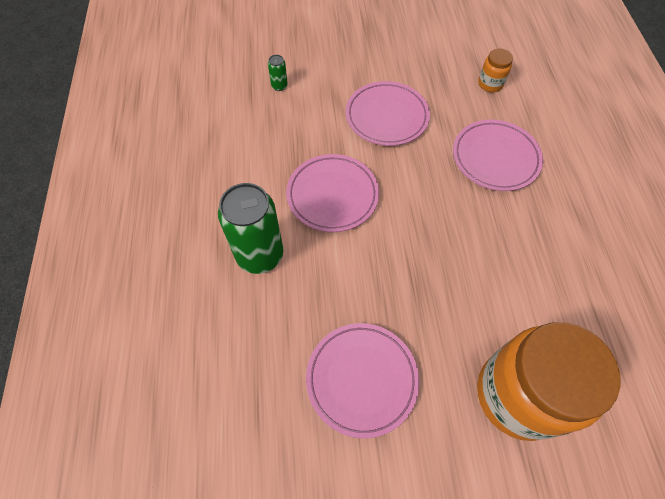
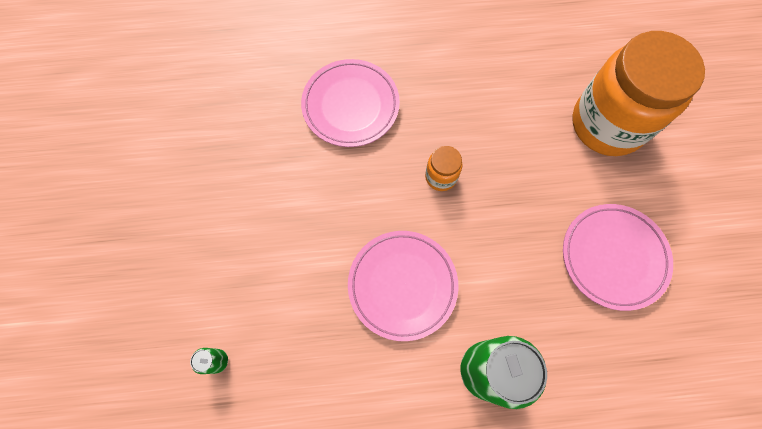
camera: 90 degrees left, 10 degrees up
pink plate [346,81,430,146] -> none
orange jar [478,48,513,92] -> orange jar moved to [425,146,463,191]

